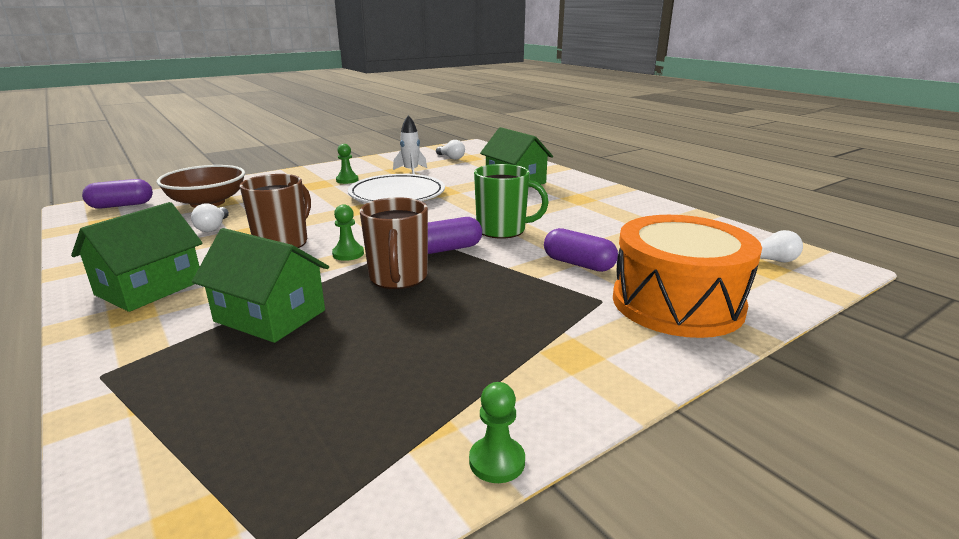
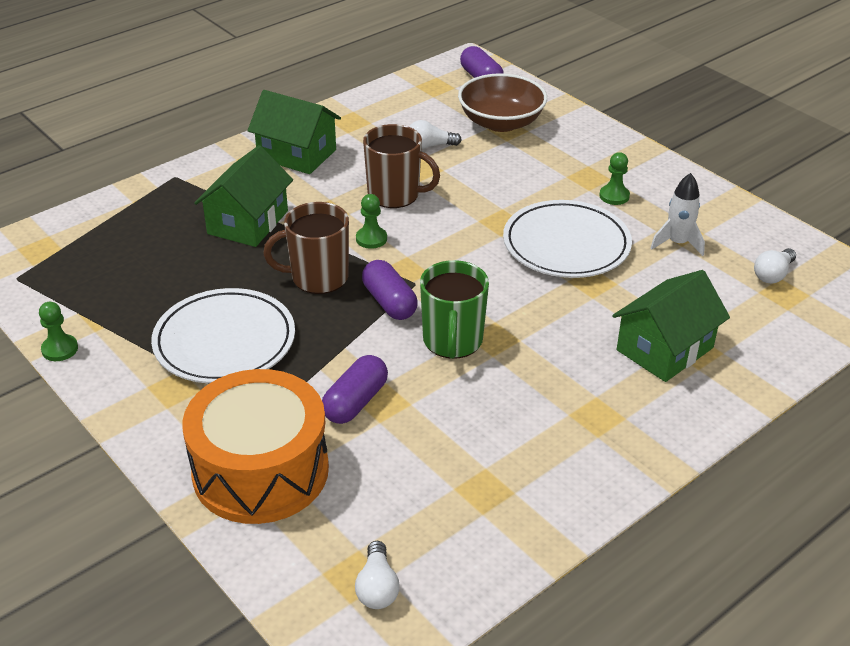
camera: 85 degrees right, 15 degrees up
none -> white plate [151,288,295,384]

